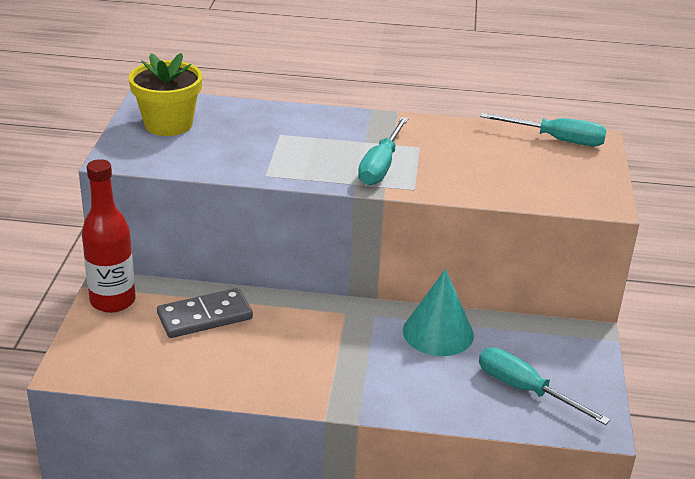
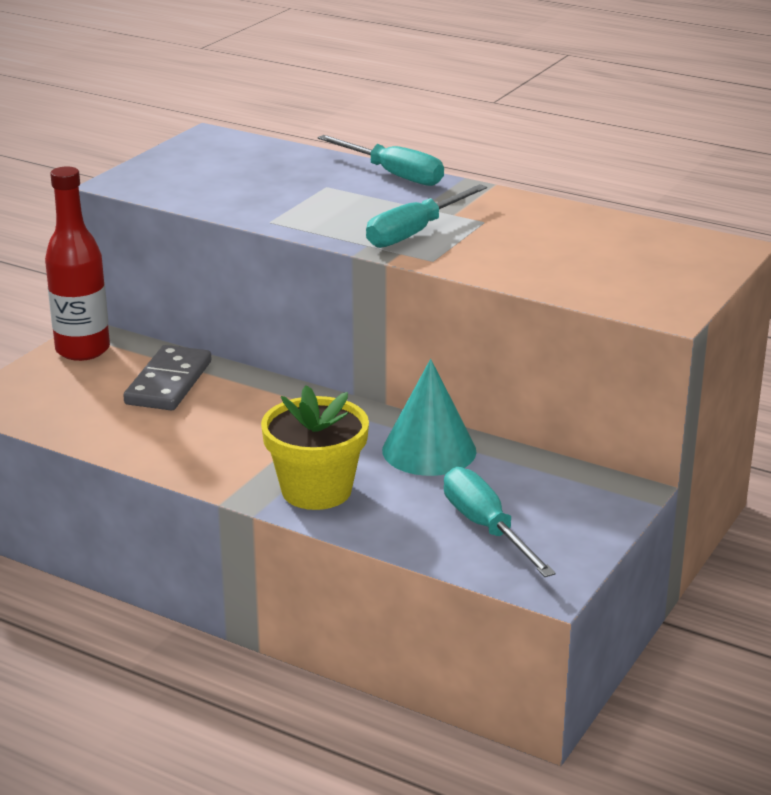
camera: 25 degrees right, 5 degrees down
yellow flower pot [128,53,203,136] -> yellow flower pot moved to [261,385,369,510]
grey domino [157,288,253,338] -> grey domino turned 75 degrees counterclockwise [123,345,211,411]
turquoise screwdriver [480,113,607,146] -> turquoise screwdriver moved to [317,135,444,186]

